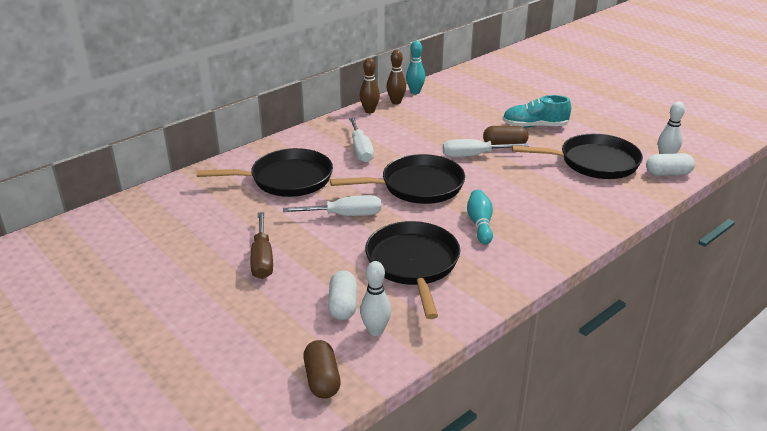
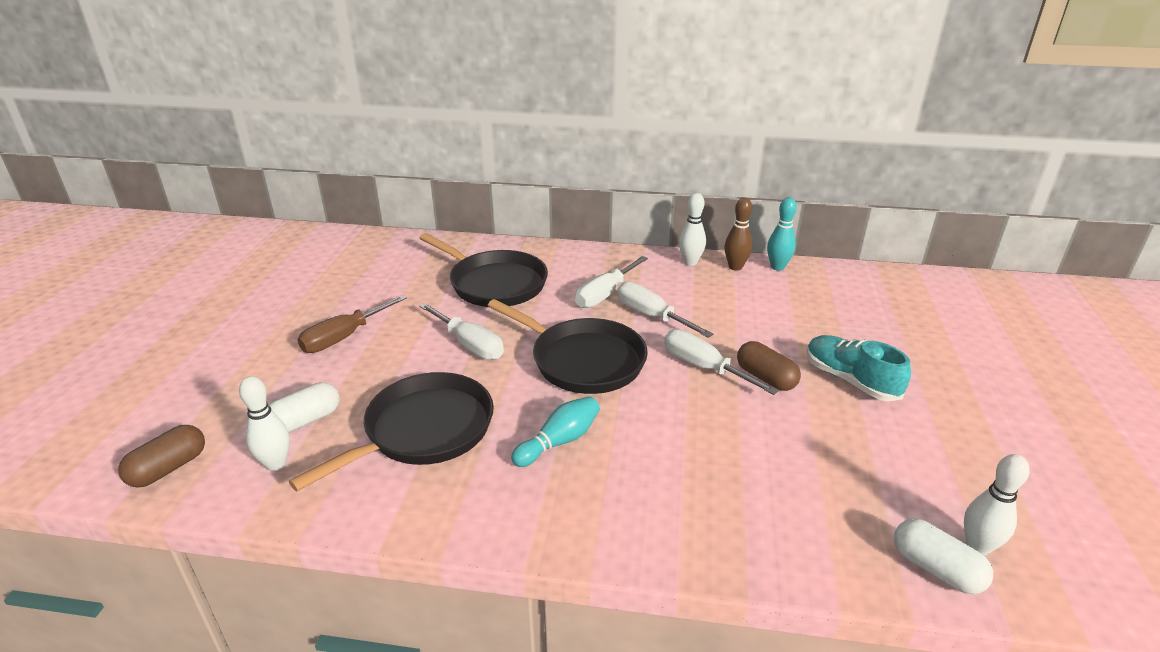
camera: 50 degrees right, 0 degrees up
brown bowling pin [360,58,380,113] -> white bowling pin [679,193,706,266]
black pan [512,134,643,179] -> none
none -> white screwdriver [617,282,713,338]

